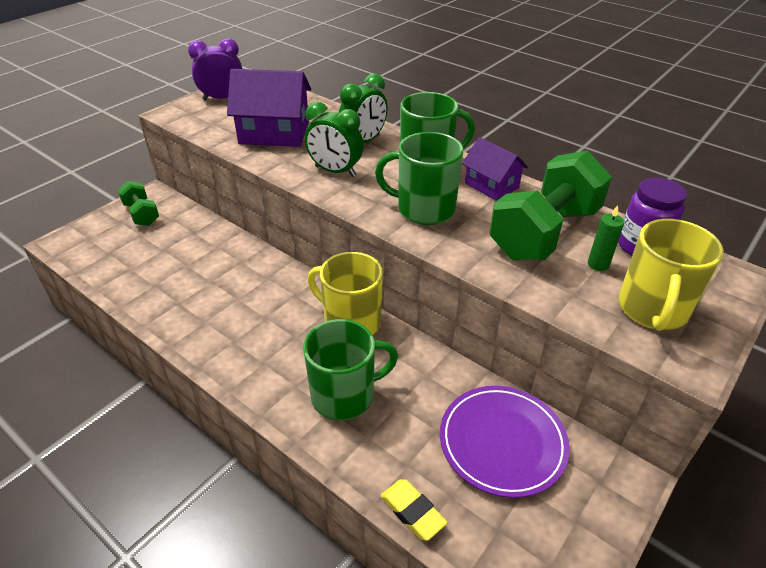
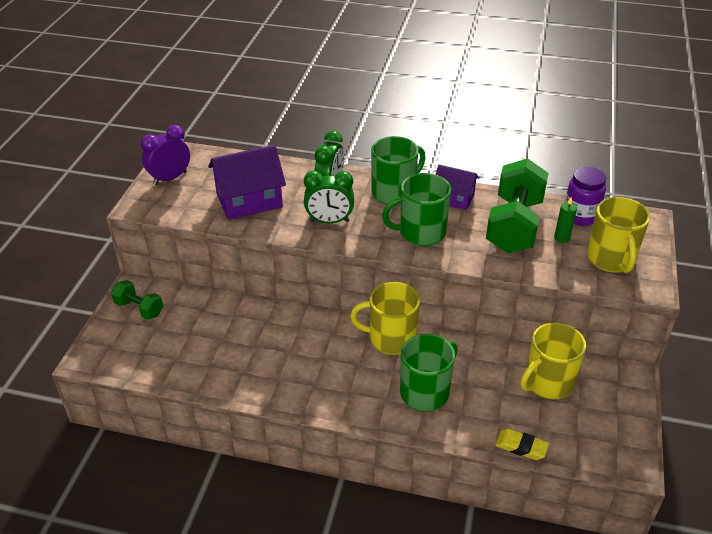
camera: 25 degrees left, 0 degrees up
purple plate [440,386,570,498] -> yellow mug [520,323,586,399]

